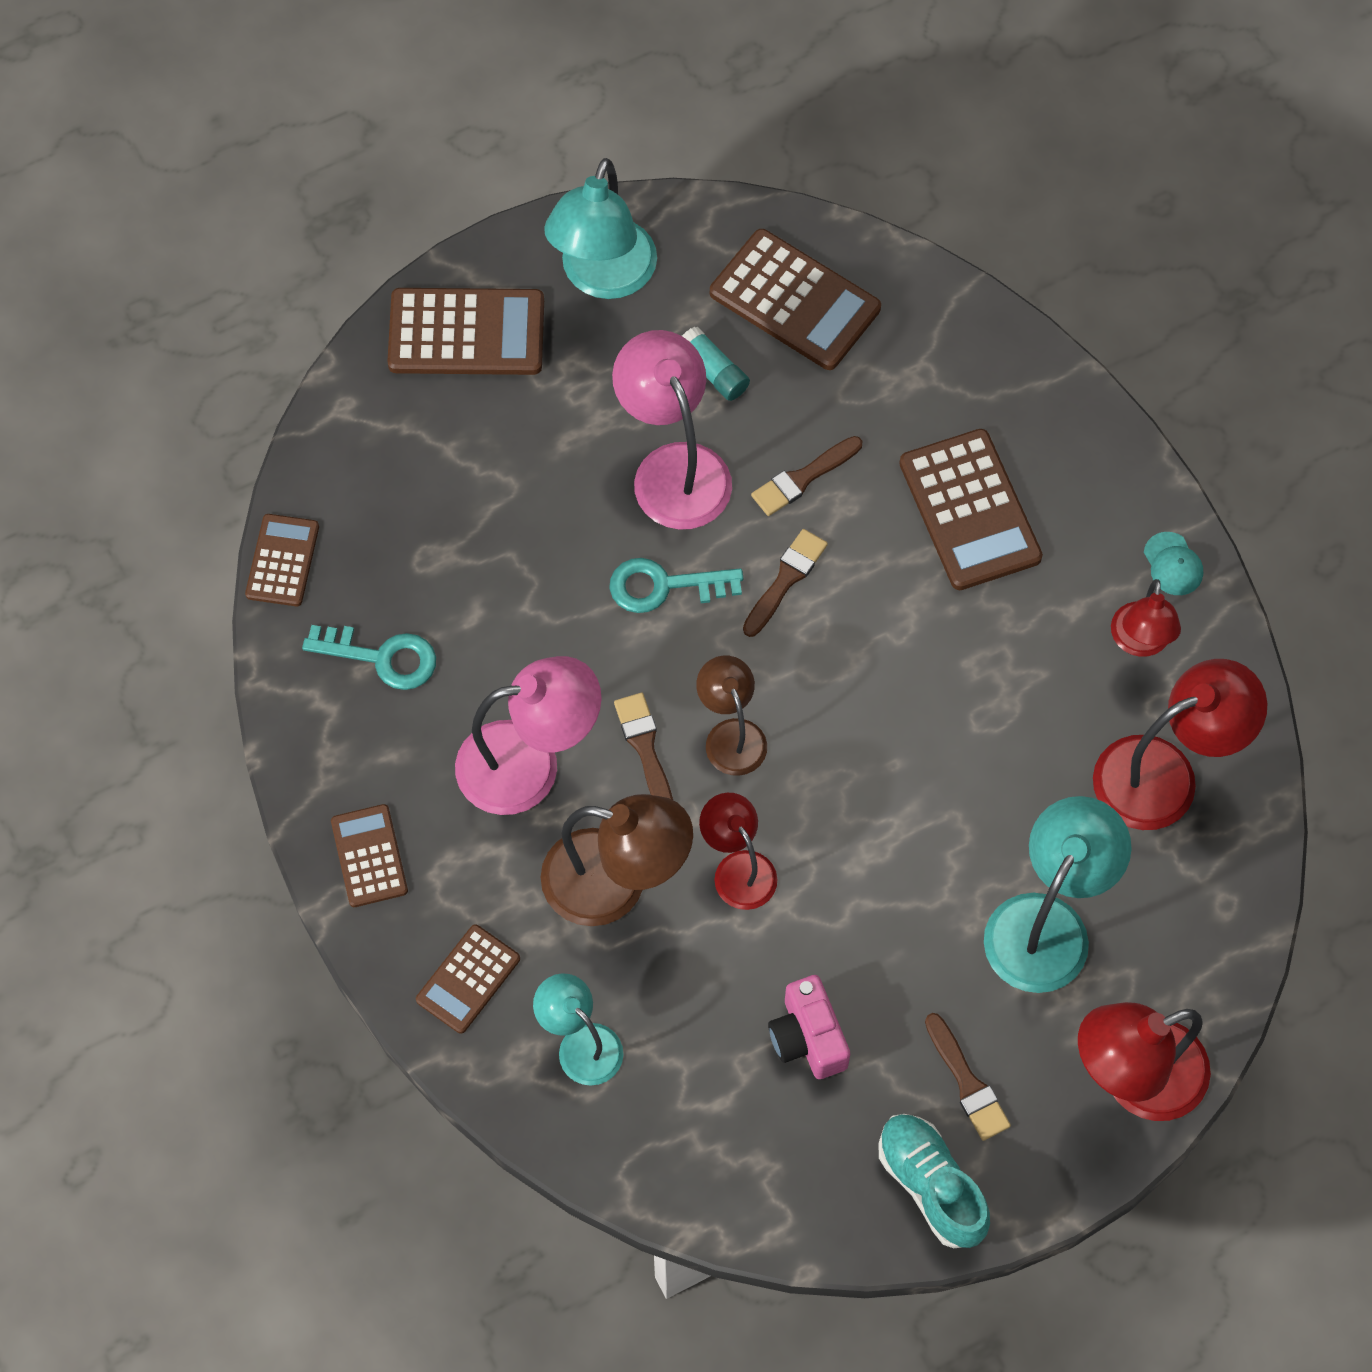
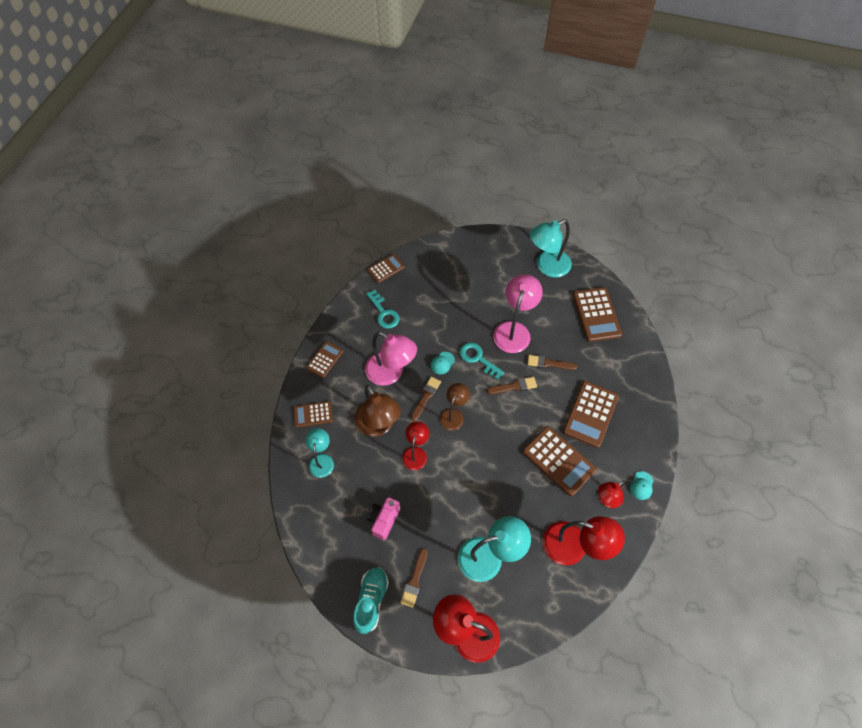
camera: 45 degrees right, 5 degrees down
brown calculator [387,288,544,375] -> brown calculator moved to [523,426,597,496]
turquoise glue stick [682,327,750,401] -> none
none -> turquoise cap [431,352,455,374]

